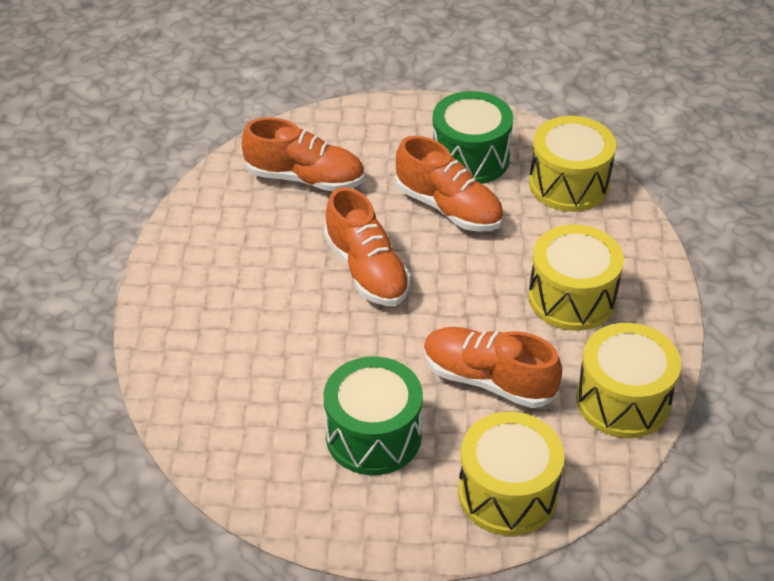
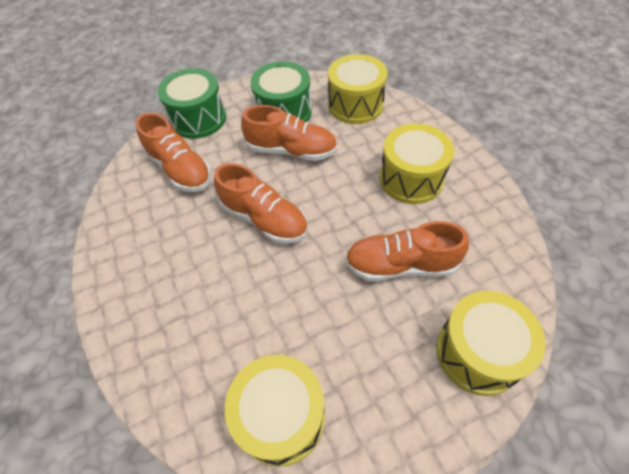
camera: 25 degrees left, 10 degrees up
orange shoe [242,117,364,191] -> orange shoe turned 60 degrees clockwise [135,112,212,192]
green drum [324,356,423,475] -> green drum moved to [158,68,226,139]
yellow drum [576,323,681,438] -> yellow drum moved to [225,355,325,467]

